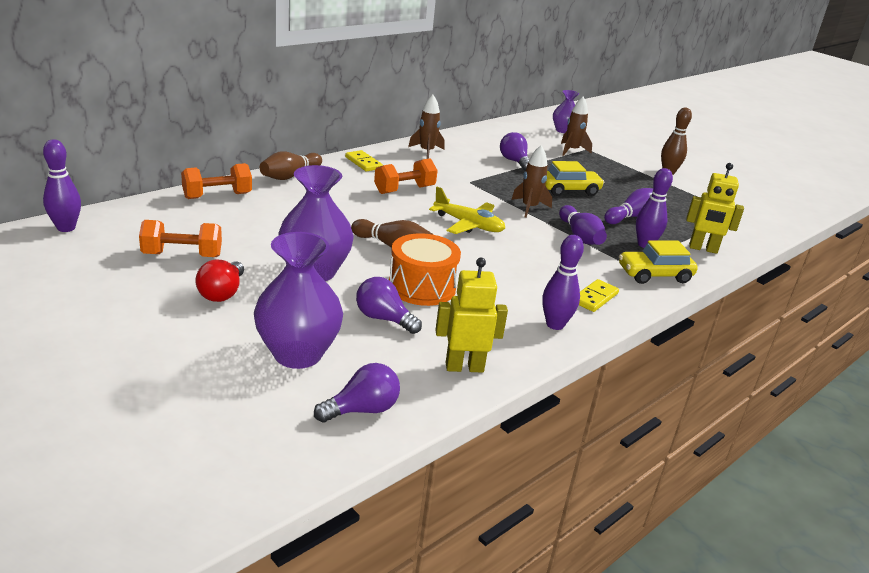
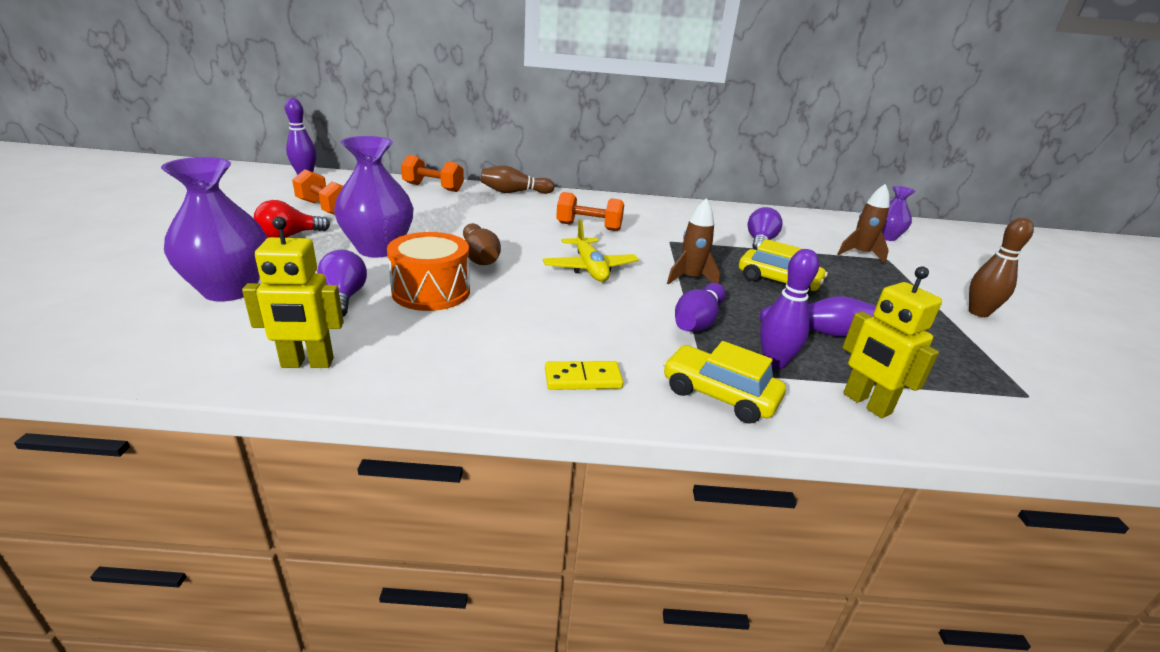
camera: 45 degrees right, 0 degrees up
purple light bulb [314,363,400,423] -> none
yellow domino [345,150,383,171] -> none
brown rocket [408,95,445,159] -> none
yellow robot [435,258,508,373] -> yellow robot turned 135 degrees clockwise [242,216,344,368]
purple bowling pin [542,235,584,330] -> none

